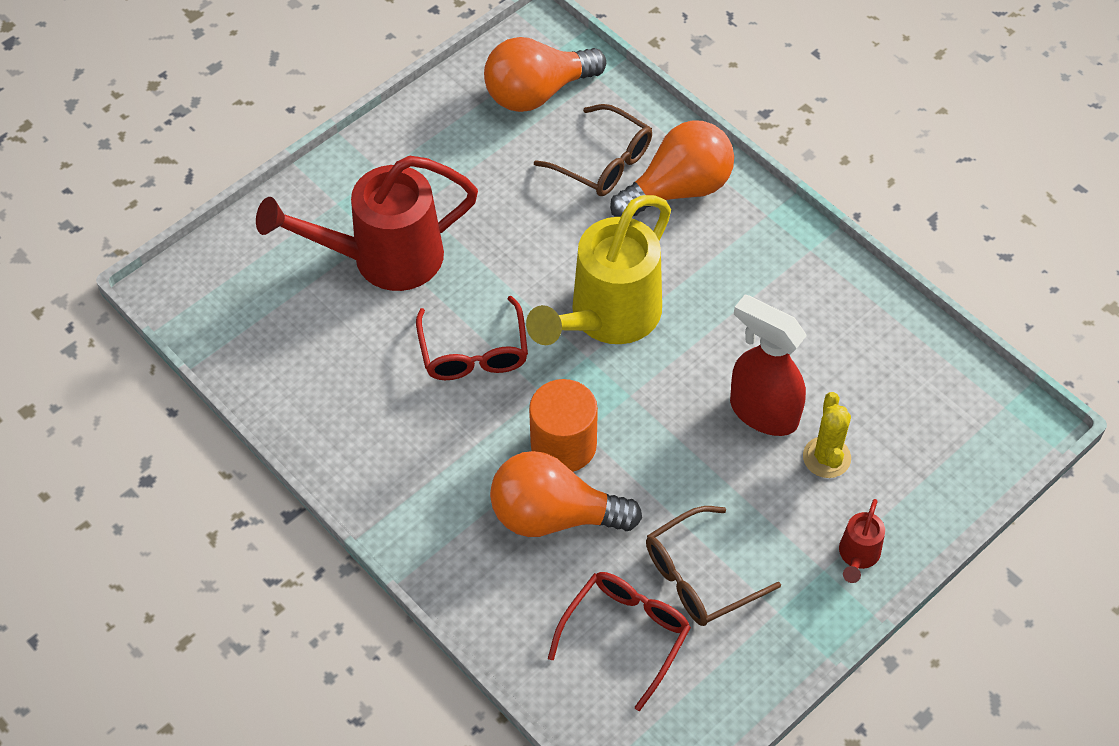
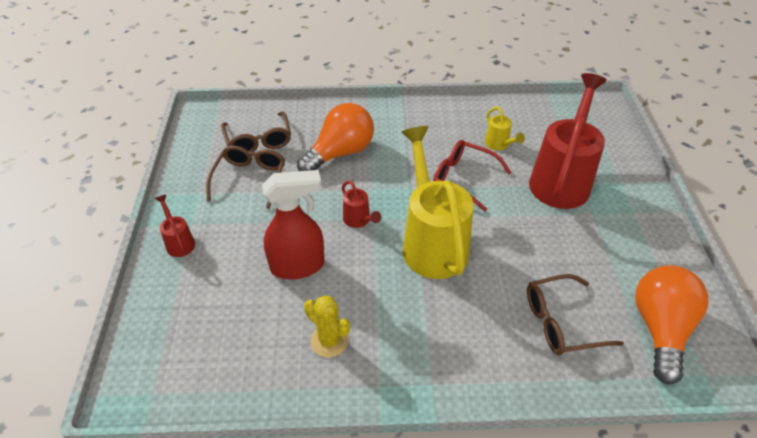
camera: 130 degrees right, 10 degrees down
orange cylinder [529,379,598,472] -> none
red glasses [548,572,691,711] -> brown glasses [221,111,291,152]
orange light bulb [610,120,734,217] -> none
yellow cactus [803,392,851,478] -> yellow cactus moved to [304,295,350,358]
none -> red watering can [342,181,381,228]
none -> yellow watering can [485,107,525,150]

